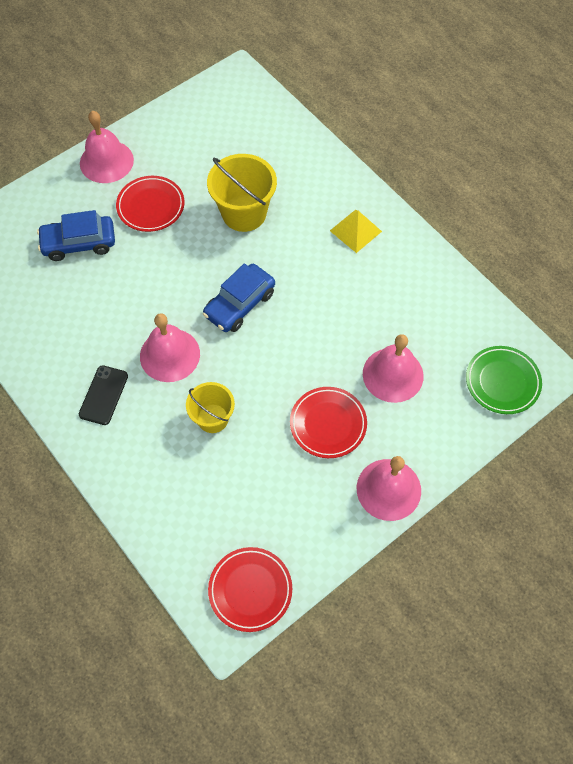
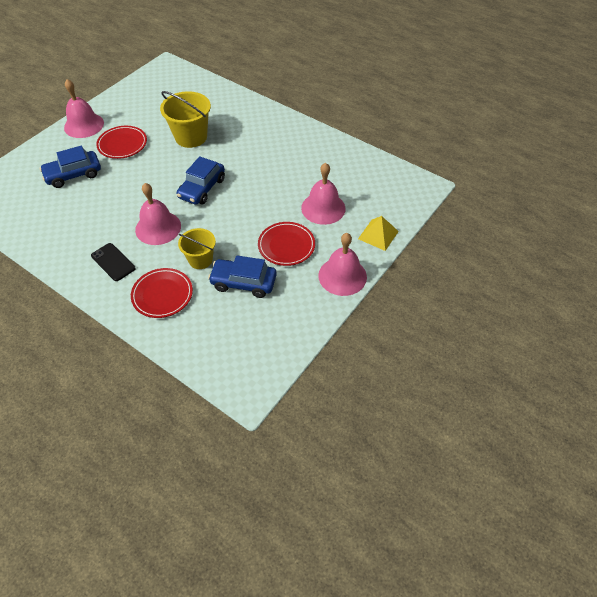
camera: 15 degrees left, 10 degrees down
black phone [79,365,128,425] -> black phone turned 45 degrees counterclockwise [91,243,136,281]
red plate [208,547,292,632] -> red plate moved to [131,268,193,318]
yellow pyramid [330,210,382,253] -> yellow pyramid moved to [358,216,399,251]
green plate [466,346,542,414] -> none
none -> blue car [208,255,277,298]

